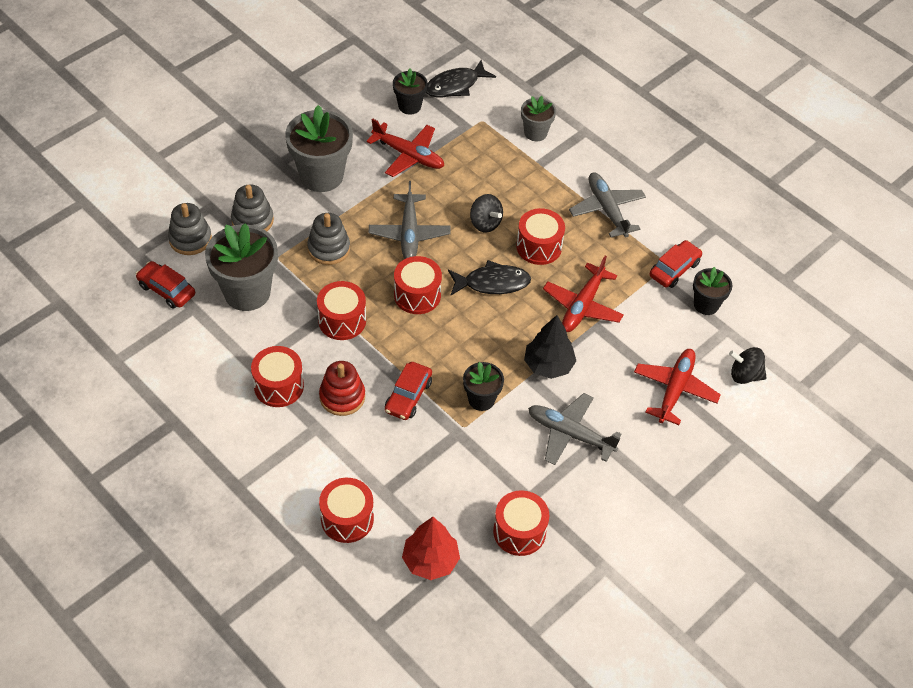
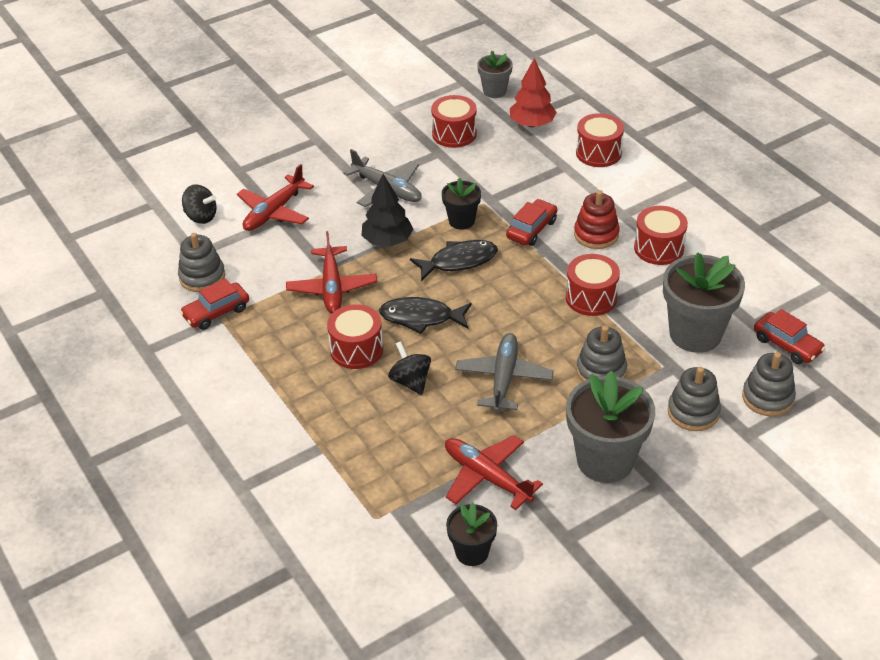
camera: 165 degrees left, 10 degrees down
red drum [394,256,442,314] -> none
black fish [426,60,496,97] -> black fish moved to [410,240,498,281]
grey flower pot [521,96,556,141] -> grey flower pot moved to [477,51,513,98]
red plane [543,256,624,332] -> red plane turned 135 degrees clockwise [286,231,377,314]
grey plane [569,173,646,238] -> none
black flower pot [693,267,732,315] -> grey stacking toy [178,233,225,292]

